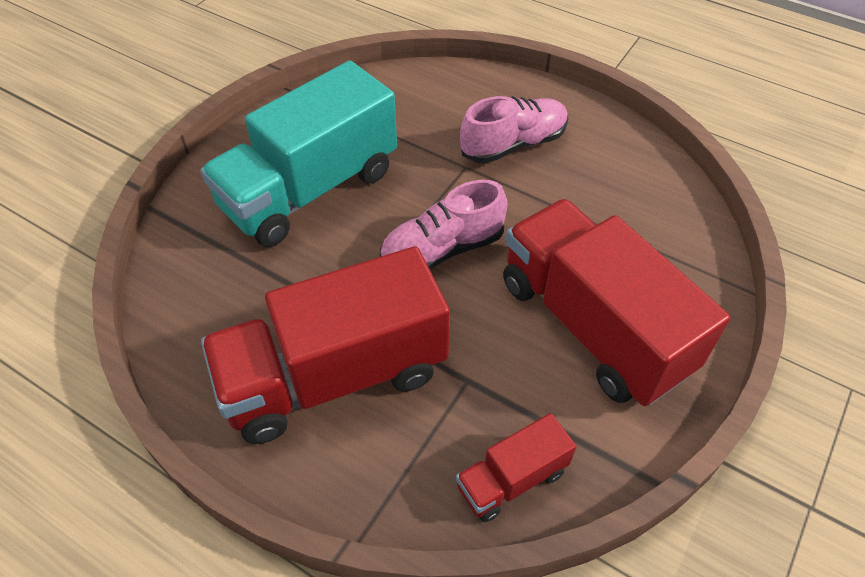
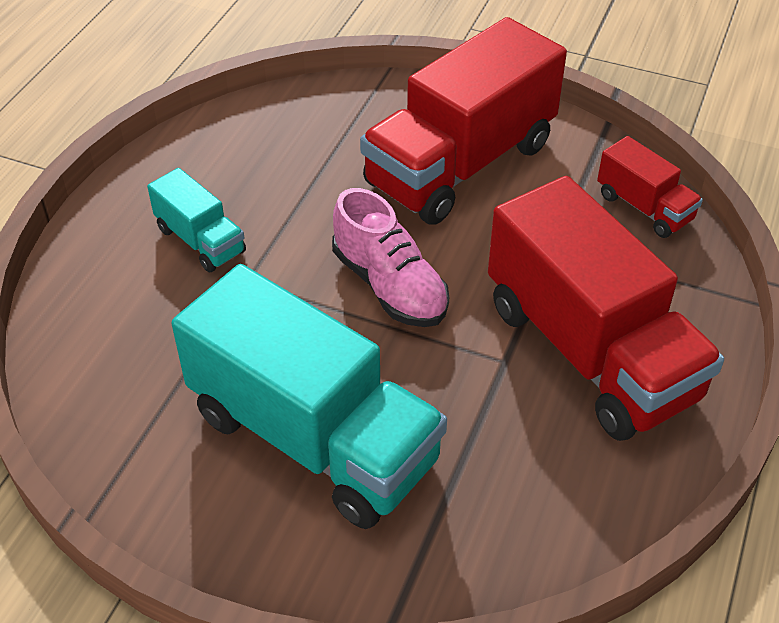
camera: 100 degrees left, 5 degrees down
pink shoe [460,96,568,163] -> turquoise truck [147,168,246,272]

